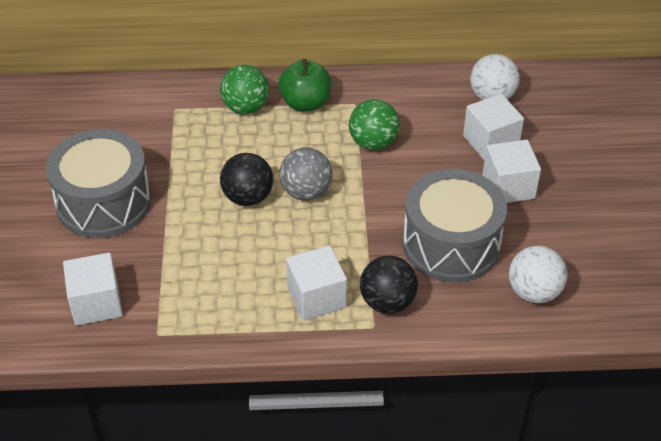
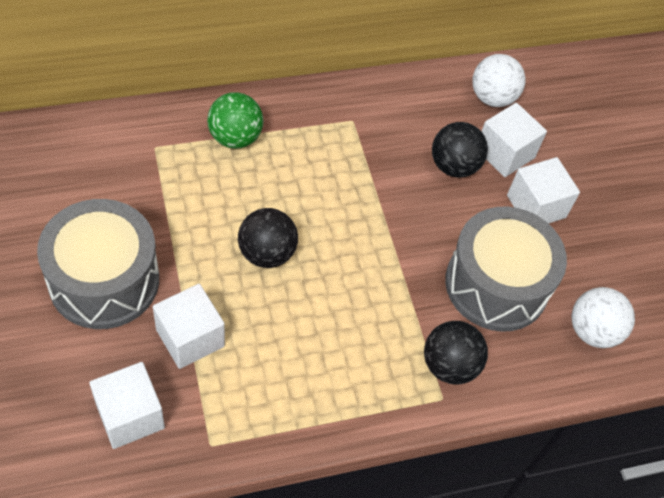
camera: 20 degrees left, 10 degrees up
green apple [278,59,332,112] -> none
grey ball [279,147,332,200] -> none
white cube [286,245,347,321] -> white cube moved to [153,284,225,369]
green ball [349,99,400,150] -> none
none -> black ball [432,122,488,178]

